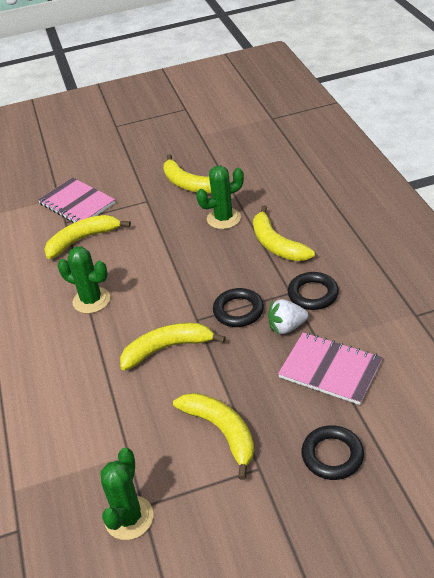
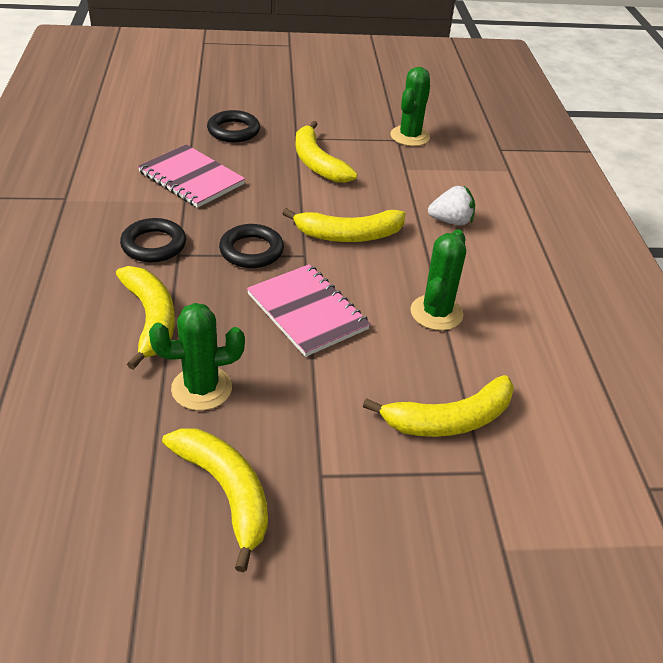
camera: 175 degrees left, 0 degrees up
pink notebook [38,177,115,223] -> pink notebook moved to [247,264,370,357]
green cactus [58,246,110,314] -> green cactus turned 75 degrees clockwise [410,229,466,331]
white strawberry [268,299,309,335] -> white strawberry moved to [428,186,475,226]

